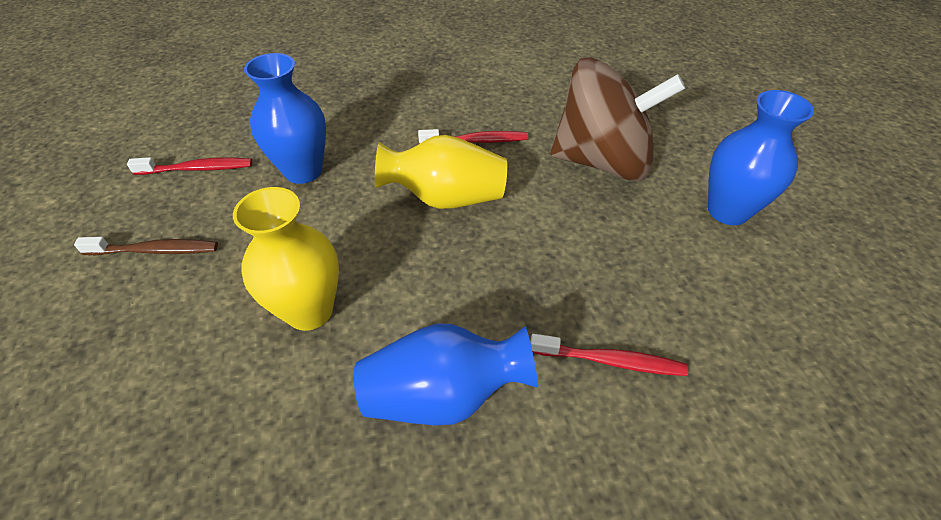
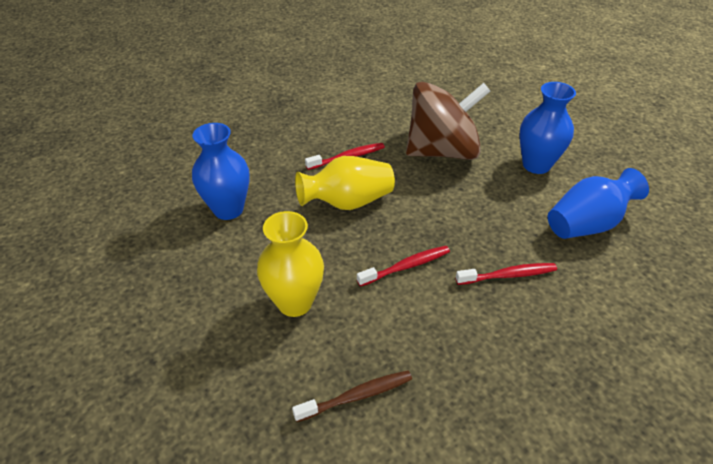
camera: 20 degrees left, 5 degrees down
brown toothbrush [74,237,218,255] -> brown toothbrush moved to [292,370,412,422]
red toothbrush [127,157,252,175] -> red toothbrush moved to [357,246,450,287]
blue vase [354,324,538,425] -> blue vase moved to [548,168,649,239]

